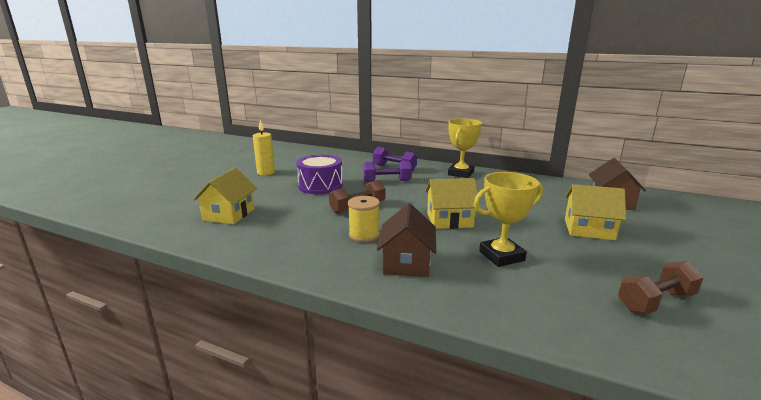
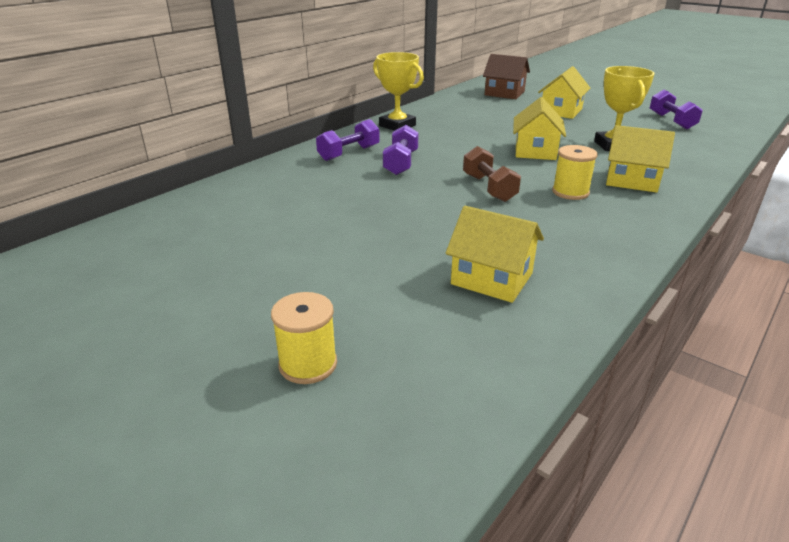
camera: 75 degrees left, 10 degrees up
yellow candle [253,120,275,176] -> none
purple drum [296,155,343,194] -> none
brown house [376,203,436,277] -> yellow house [606,125,675,193]
brown dumbbell [618,261,704,314] -> purple dumbbell [650,90,703,129]
none -> yellow spool [271,292,337,384]

